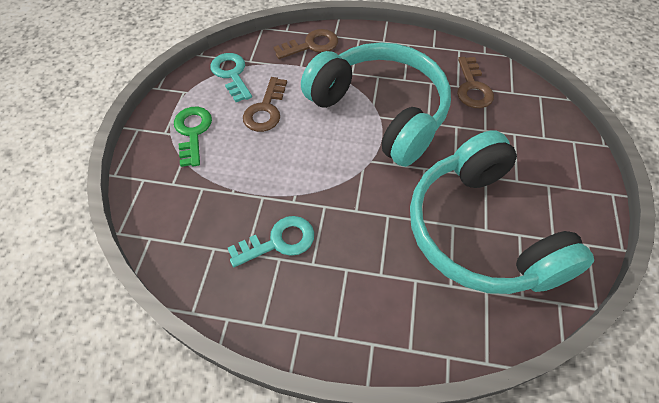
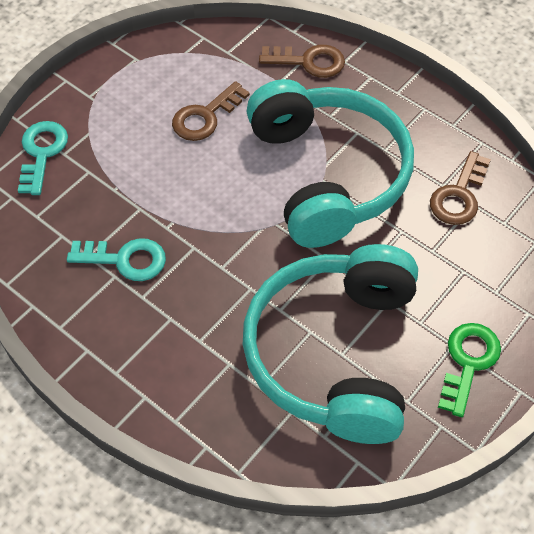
camera: 30 degrees right, 0 degrees up
green key [174,107,212,167] -> green key moved to [438,323,501,417]
turquoise key [210,53,252,102] -> turquoise key moved to [18,121,68,195]

